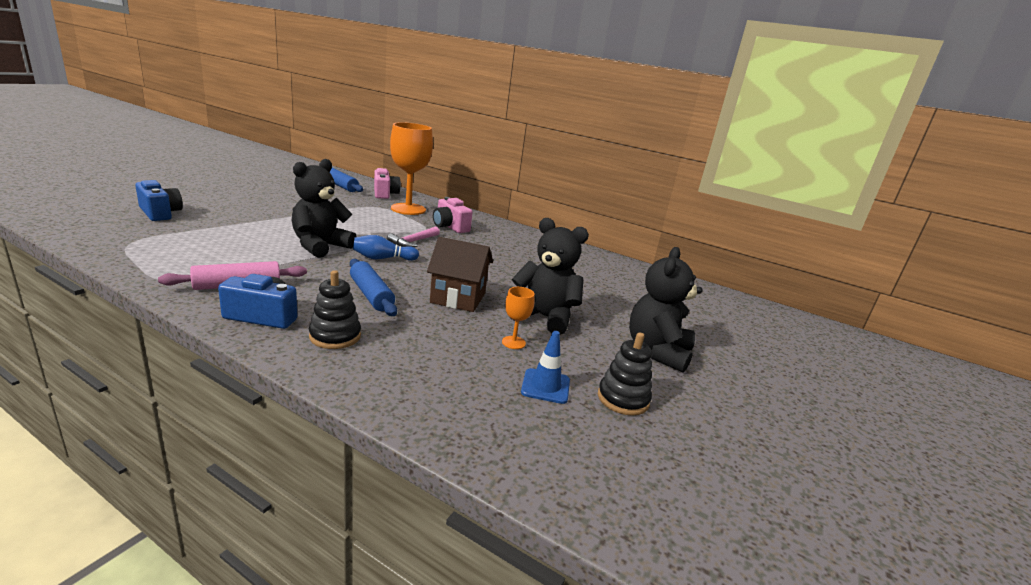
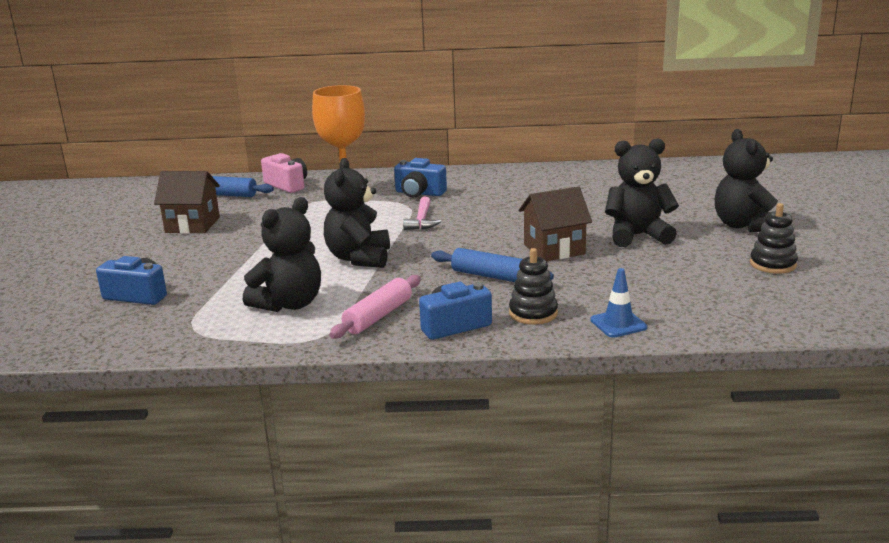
camera: 25 degrees left, 0 degrees up
blue bowling pin [353,235,419,261] -> none
pink camera [433,197,473,233] -> blue camera [394,158,447,198]
orange goblet [502,287,535,349] -> none
blue traffic cone [521,331,570,404] -> blue traffic cone moved to [590,268,647,338]
none -> brown house [154,171,220,234]
none -> black teddy bear [243,197,321,312]

